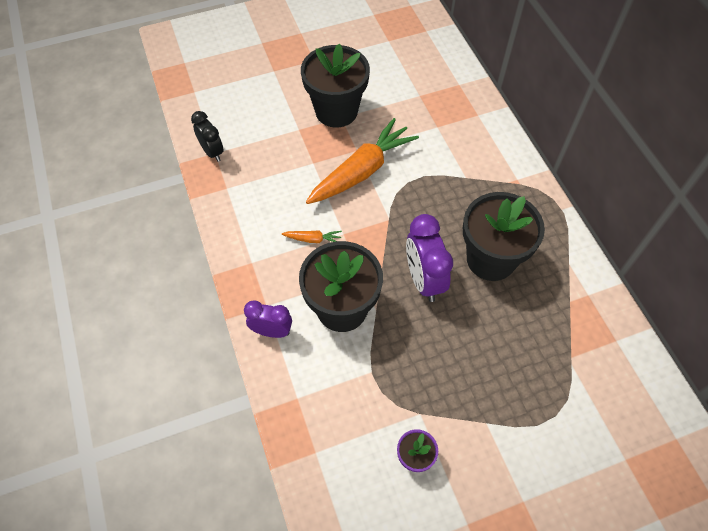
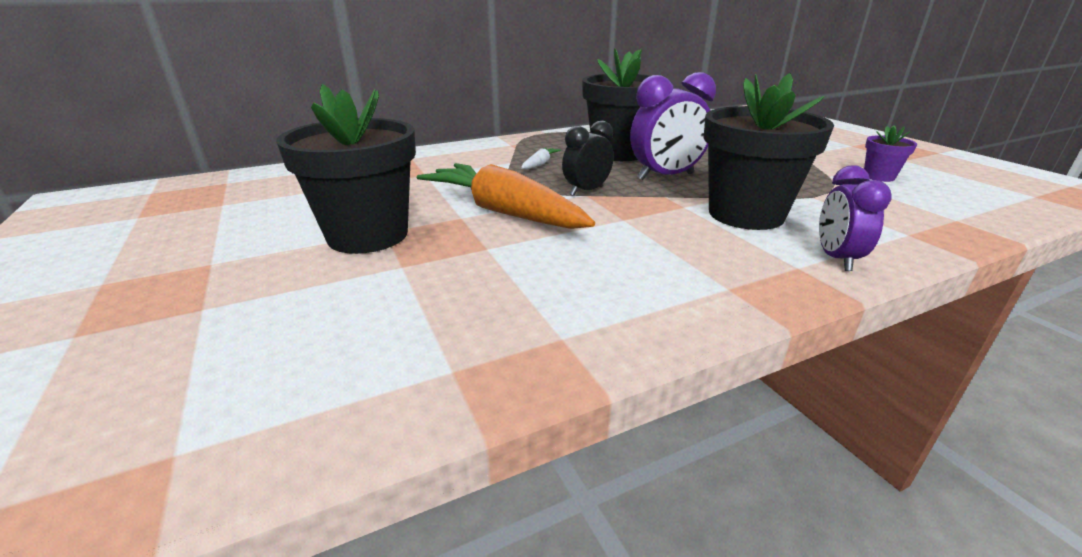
camera: 95 degrees left, 30 degrees down
black clock [191,111,224,162] -> black clock moved to [562,121,614,196]
orange carrot [282,230,342,243] -> none
none -> white carrot [521,147,561,170]

